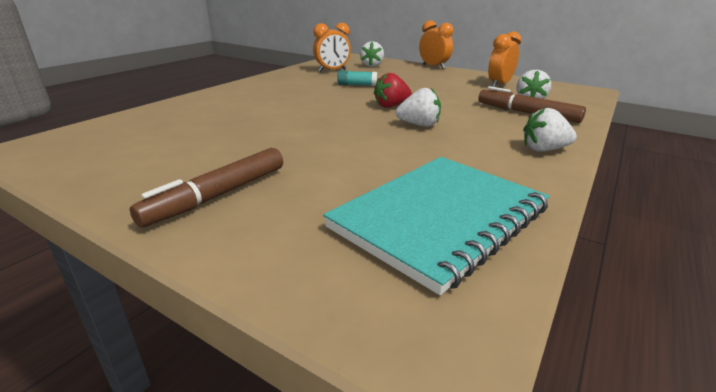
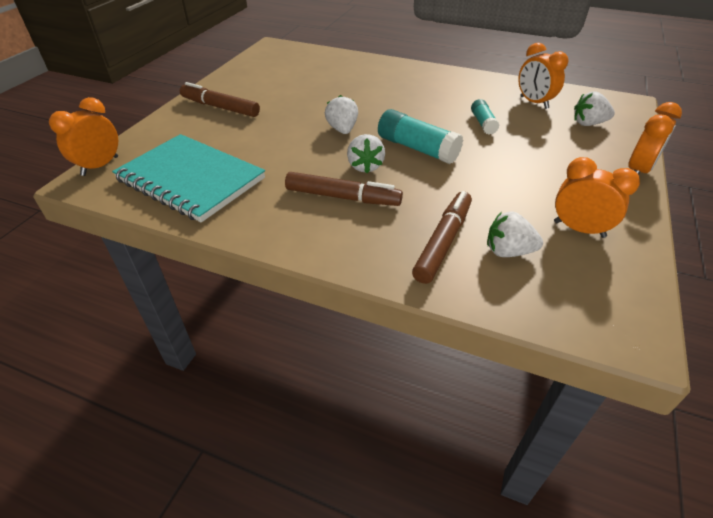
camera: 80 degrees right, 15 degrees up
red strawberry [374,73,412,108] -> turquoise glue stick [378,109,463,164]
white strawberry [523,108,577,152] -> white strawberry moved to [325,95,358,134]
none -> orange clock [49,97,118,176]
none -> brown marker [285,172,403,206]

